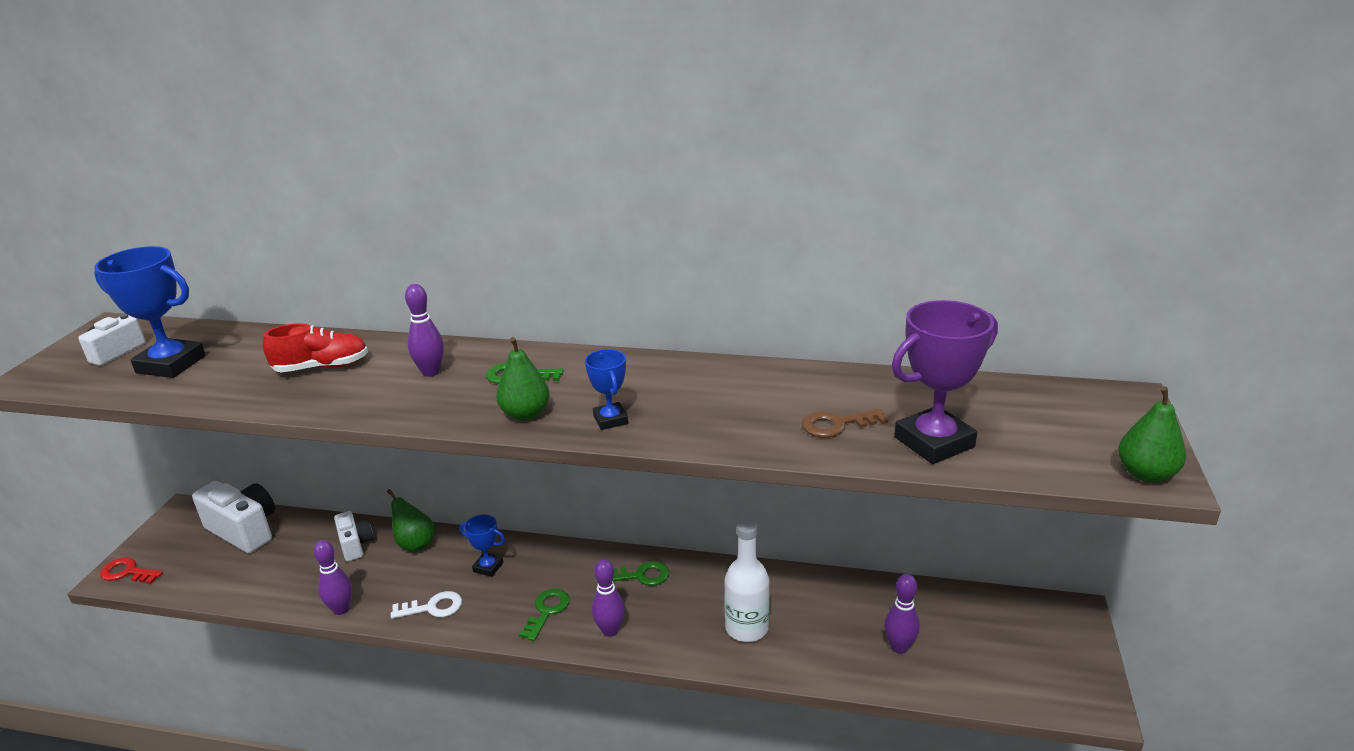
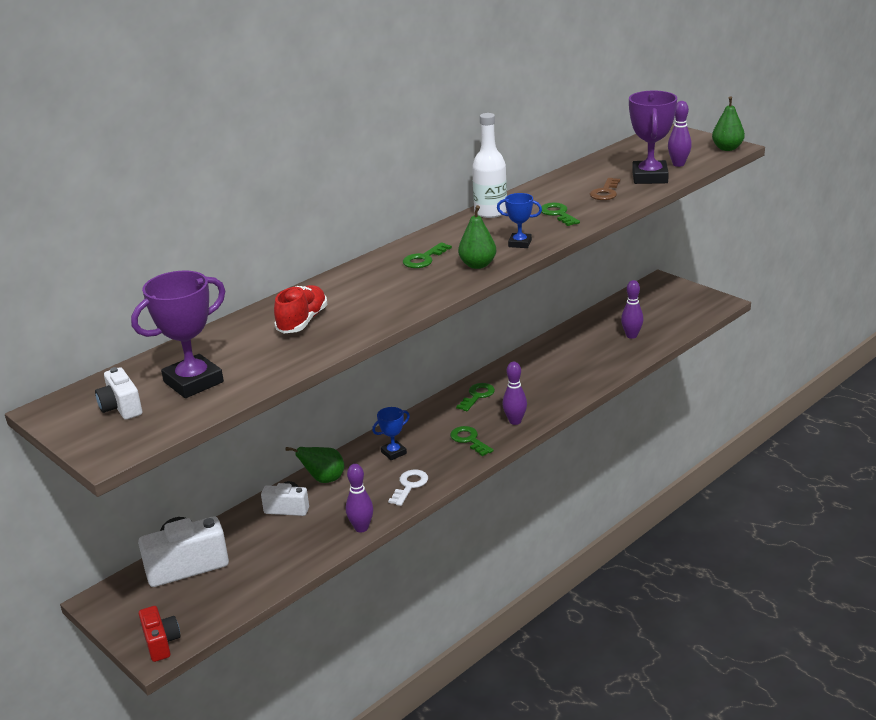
camera: 55 degrees left, 0 degrees up
blue trophy [94,246,206,378] -> purple trophy [131,271,225,398]
red key [100,557,163,584] -> red camera [139,606,180,662]
purple bowling pin [405,284,444,377] -> purple bowling pin moved to [668,101,692,167]
white bottle [724,519,770,642] -> white bottle moved to [472,113,507,218]
none -> green key [541,202,580,226]

